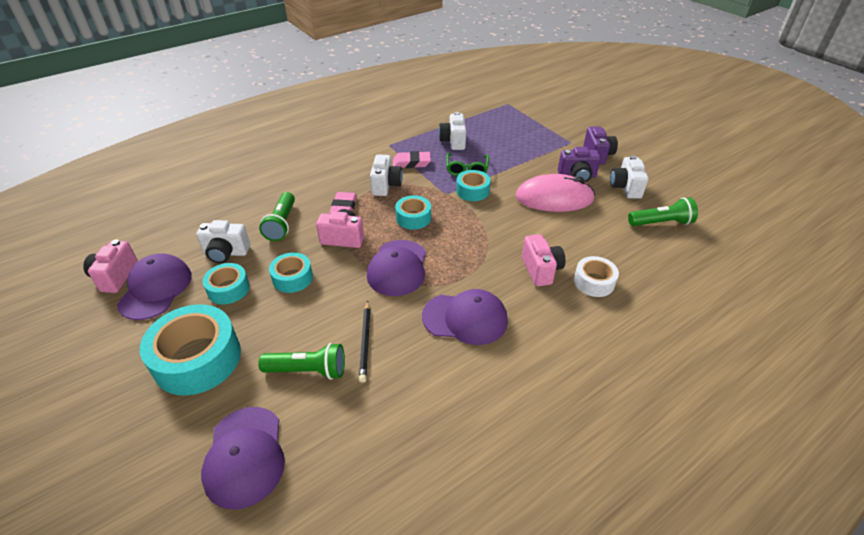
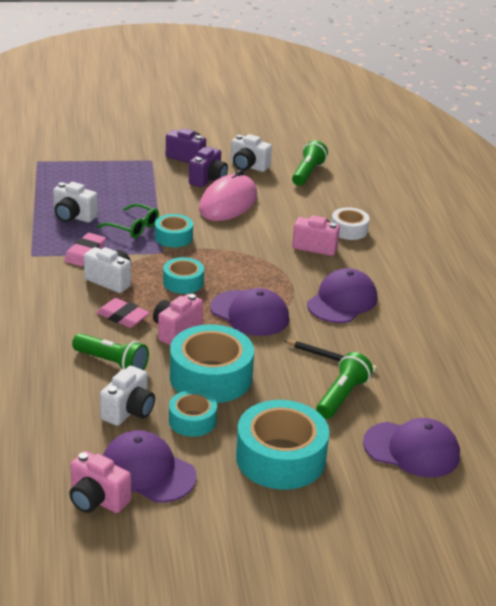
camera: 65 degrees left, 10 degrees down
turquoise tape [269,252,313,293] -> turquoise tape [170,324,254,403], size x1.82

